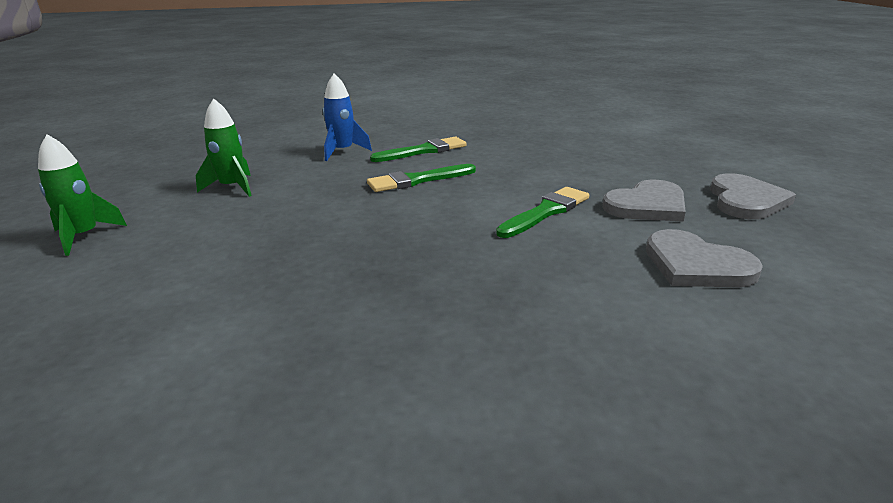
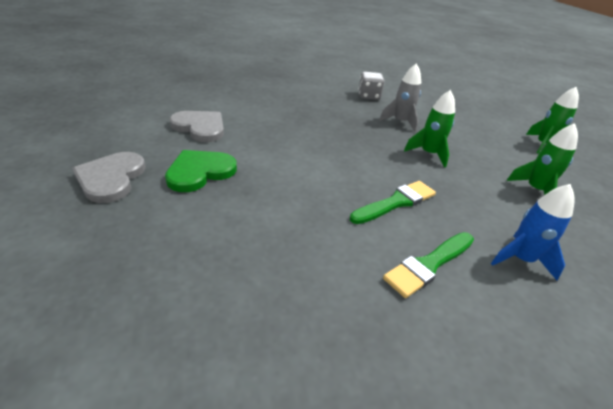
camera: 165 degrees right, 10 degrees up
green brush [496,187,589,238] -> none
grey heart [602,180,686,222] -> green heart [165,150,237,192]
none -> grey dice [358,72,385,100]
none -> grey rocket [379,63,421,132]
none -> green rocket [404,90,455,168]

